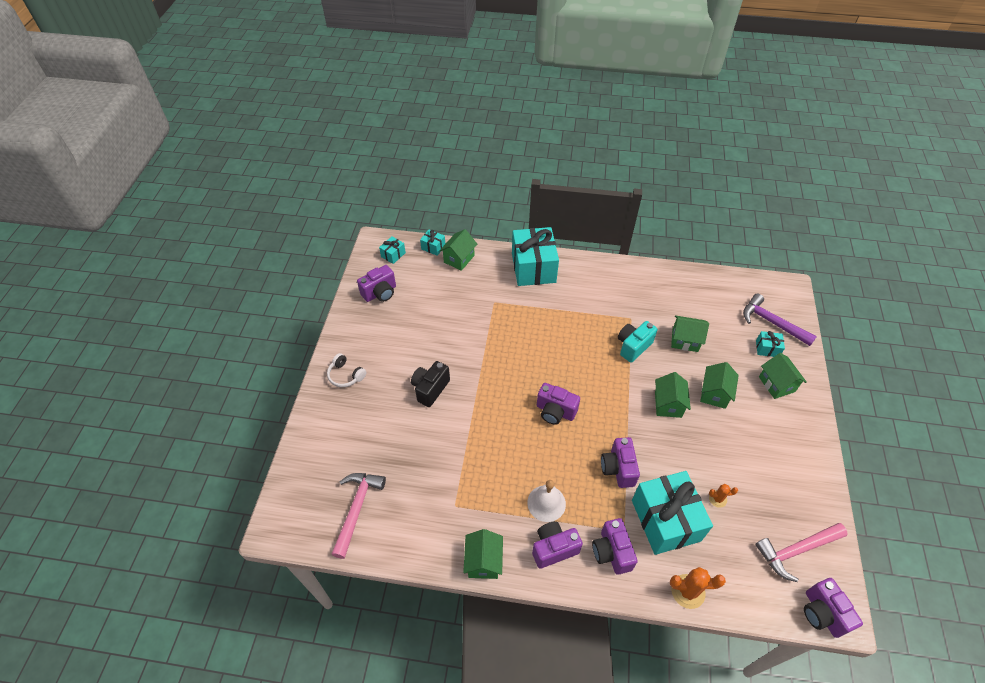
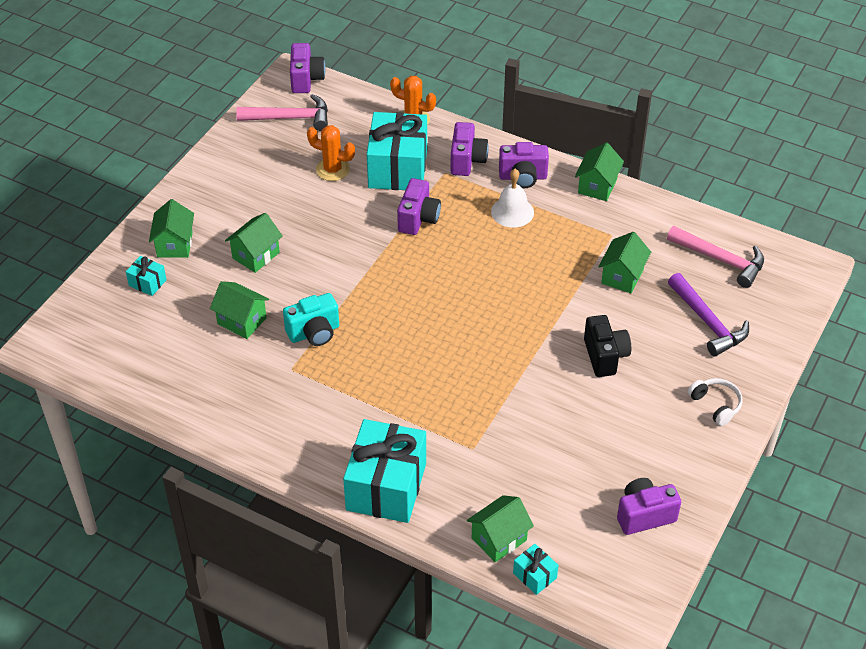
camera: 160 degrees left, 5 degrees down
pink hammer [331,473,386,559] -> pink hammer turned 90 degrees counterclockwise [667,226,764,288]
turquoise gift [379,236,406,264] -> none
black camera [411,361,450,407] -> black camera turned 60 degrees counterclockwise [584,315,631,377]
purple camera [537,383,580,425] -> none
green house [655,372,691,418] -> green house moved to [598,232,651,293]
orange cactus [709,484,738,508] -> orange cactus [307,125,355,181], size x1.72
purple hammer [743,294,817,346] -> purple hammer moved to [668,273,749,357]

